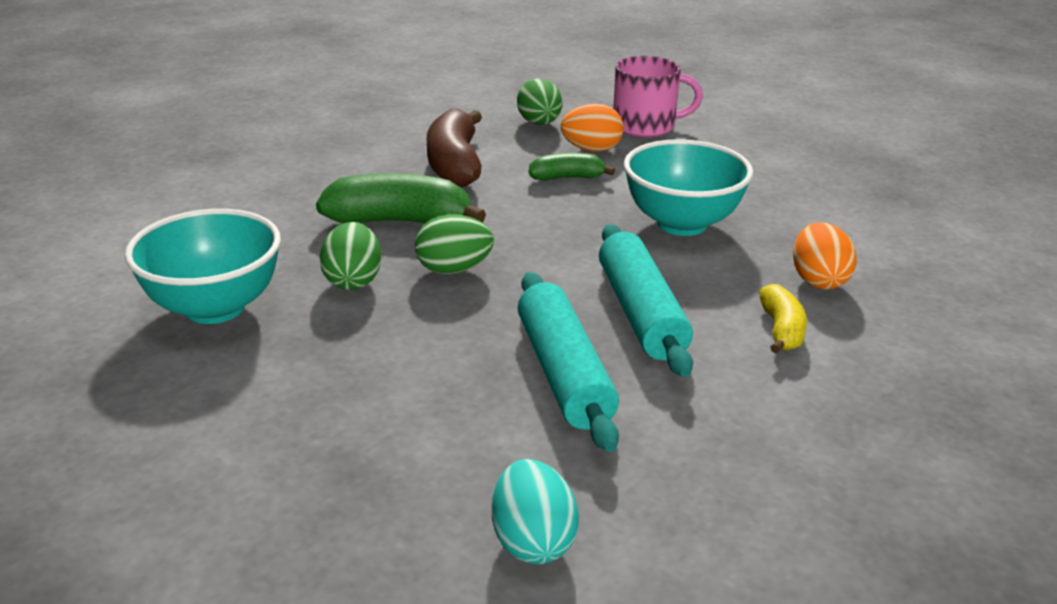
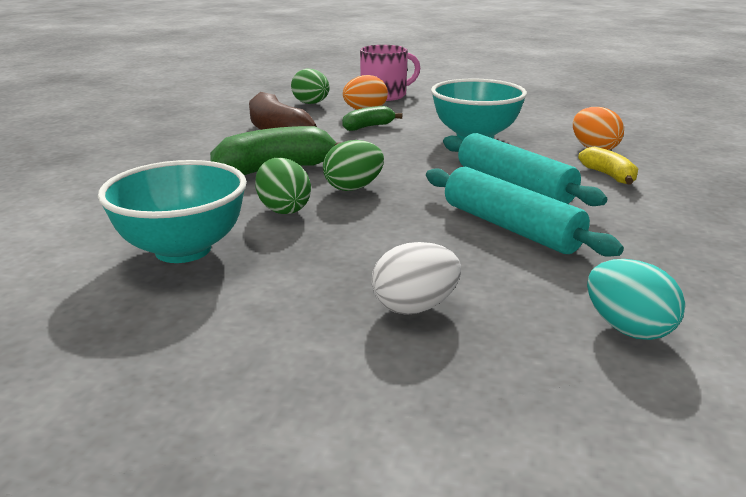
camera: 25 degrees left, 5 degrees down
none -> white egg [371,242,461,315]

